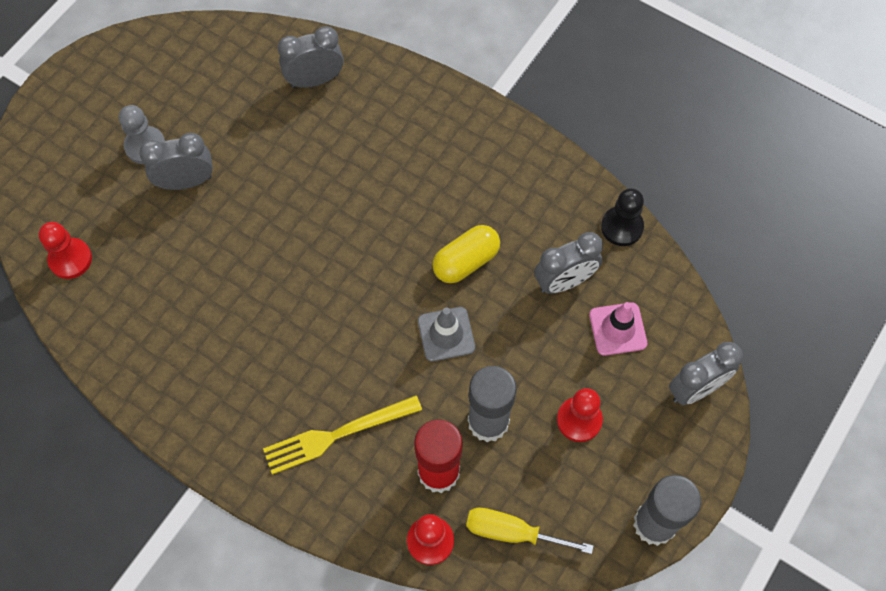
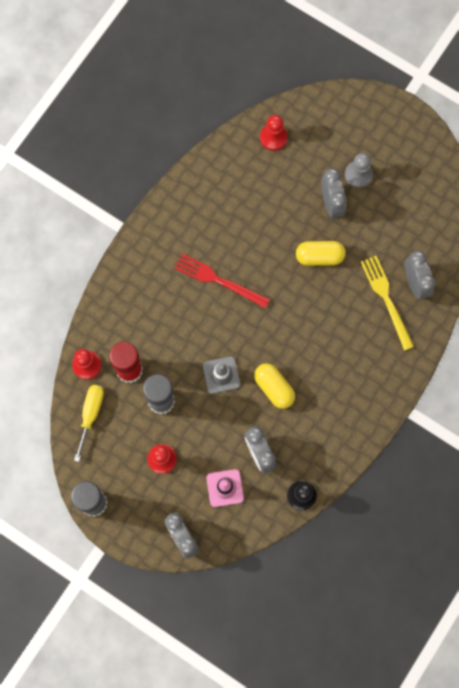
camera: 90 degrees right, 10 degrees up
yellow fork [263,395,422,475] -> yellow fork moved to [361,256,414,351]
none -> red fork [174,253,270,309]
none -> yellow capsule [296,241,346,266]

